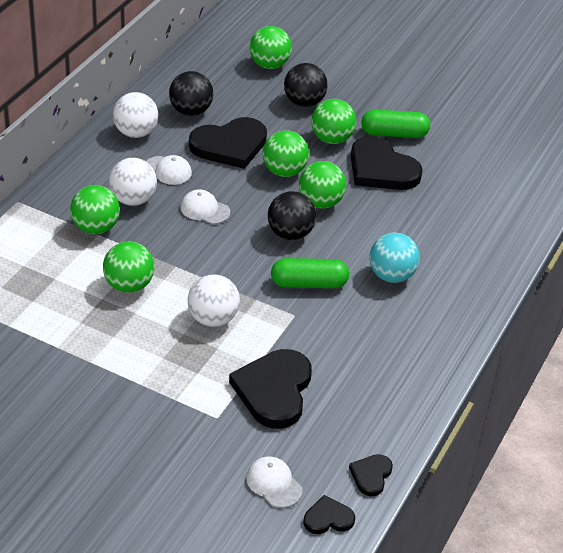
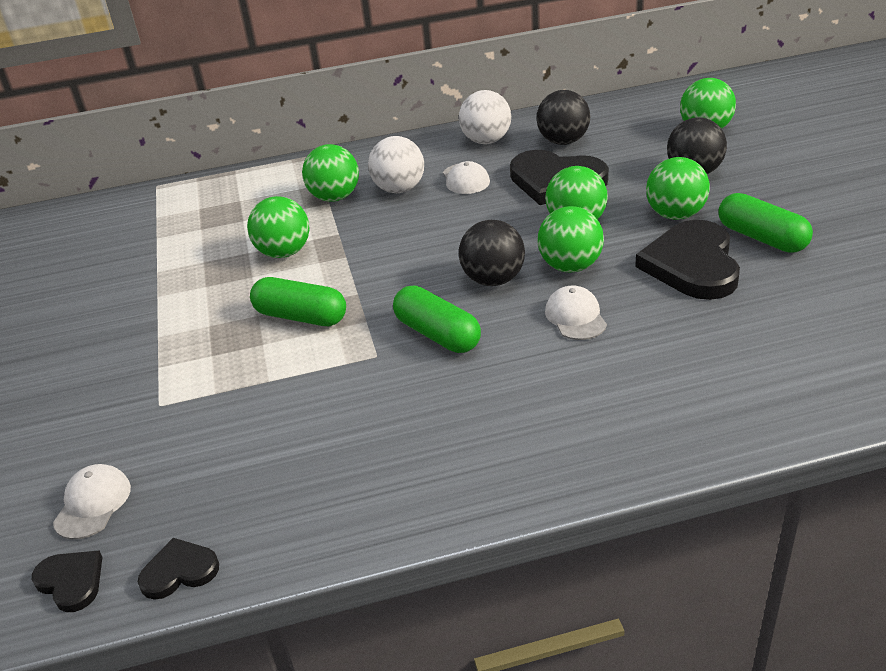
camera: 55 degrees right, 5 degrees down
white cap [180,189,230,224] -> white cap moved to [545,286,607,340]
white ball [188,275,240,327] -> green capsule [250,277,346,326]
black heart [229,349,312,429] -> none
turquoise ball [369,233,420,283] -> none

